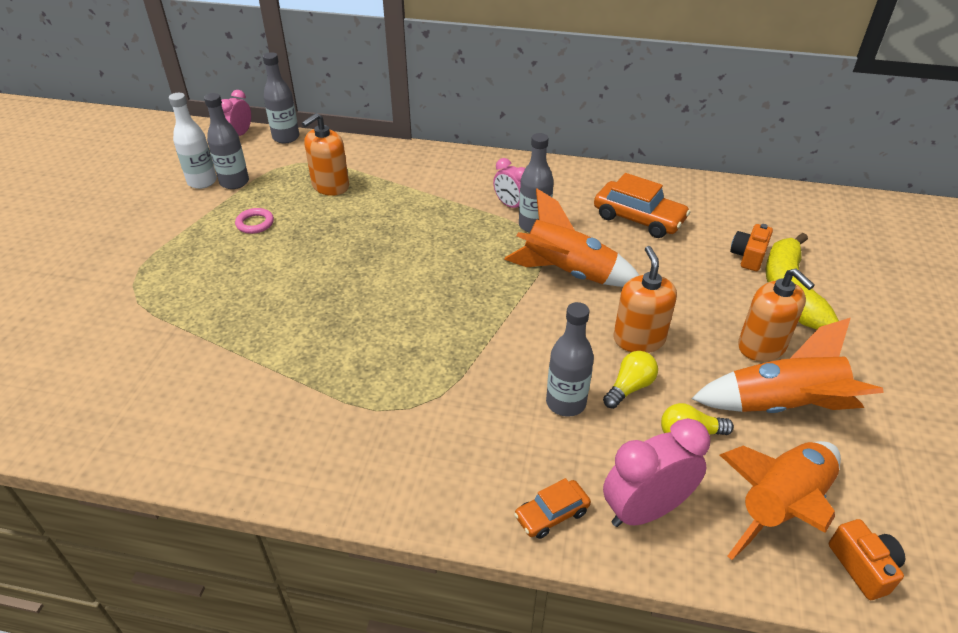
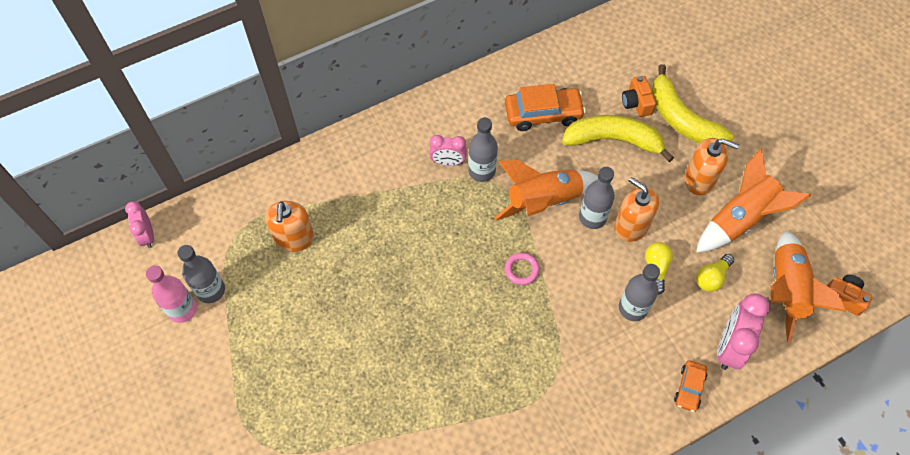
camera: 40 degrees left, 20 degrees up
white bottle [169,93,217,189] -> pink bottle [146,265,197,323]
pink ring [235,208,274,234] -> pink ring moved to [505,252,540,285]
grey bottle [263,52,299,144] -> grey bottle moved to [579,167,615,229]
none -> yellow banana [562,115,674,162]

